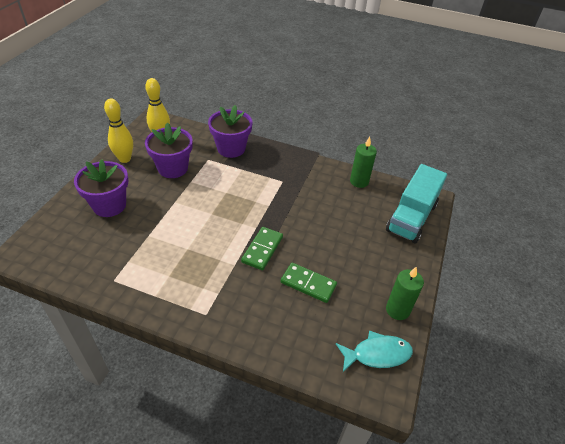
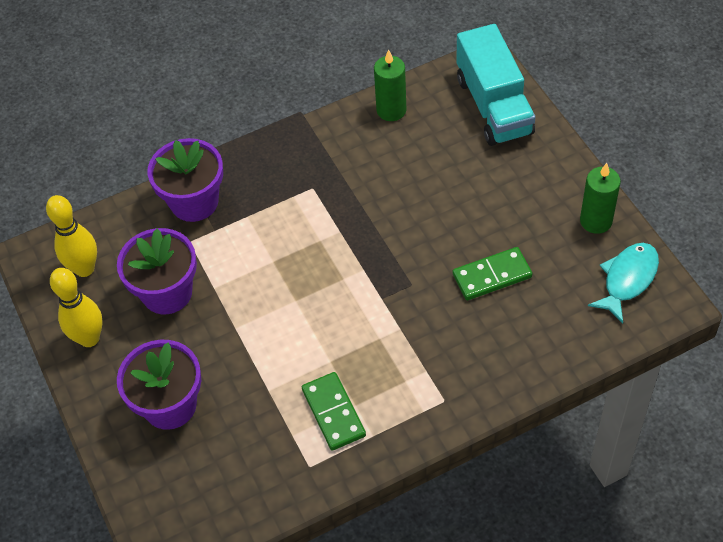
camera: 40 degrees left, 10 degrees up
green domino [241,227,283,270] -> green domino moved to [302,372,366,451]

